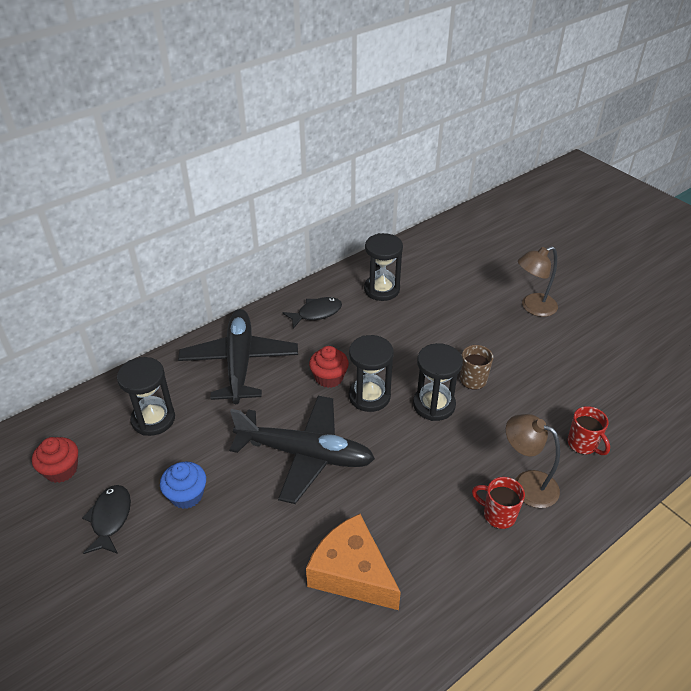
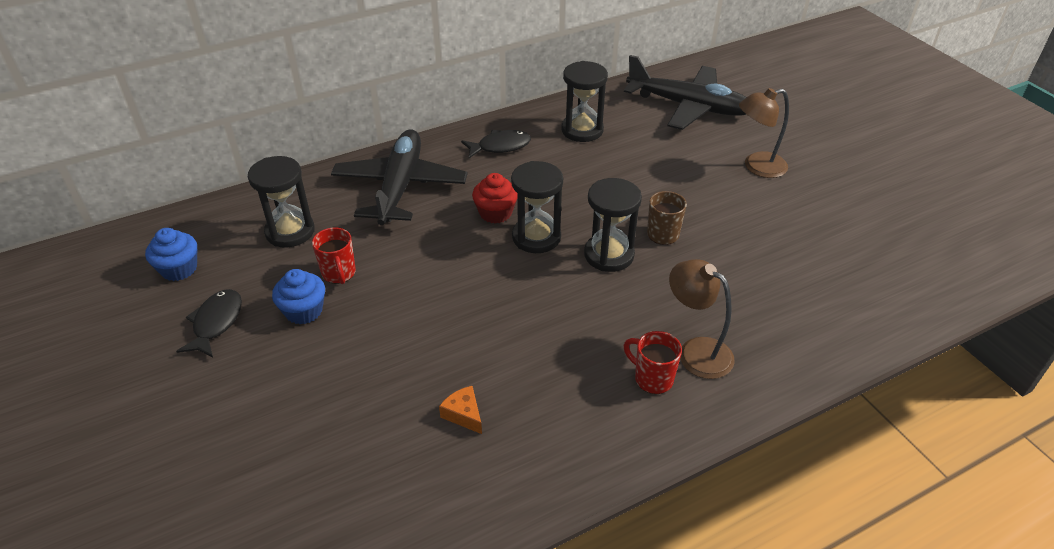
camera: 10 degrees right, 0 degrees up
red cupcake [32,437,78,483] -> blue cupcake [145,228,197,281]
black plane [229,396,375,504] -> black plane moved to [624,55,747,130]
orange cheese [306,514,401,610] -> orange cheese [439,386,482,434], size x0.44
red mug [568,406,610,455] -> red mug moved to [312,228,356,284]

